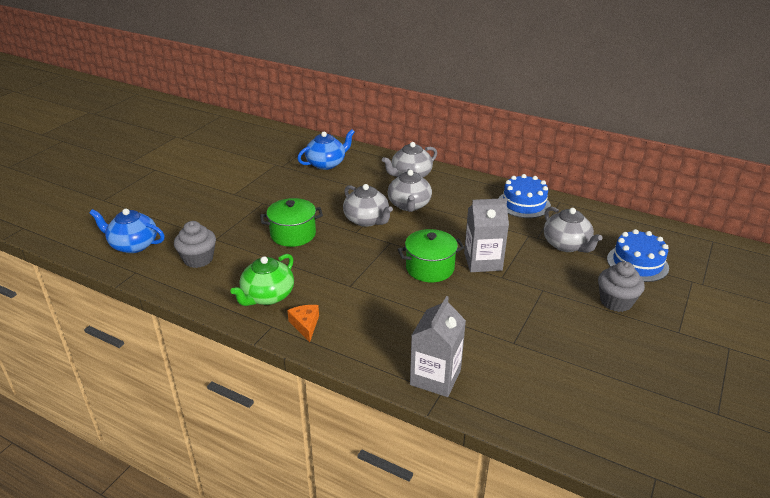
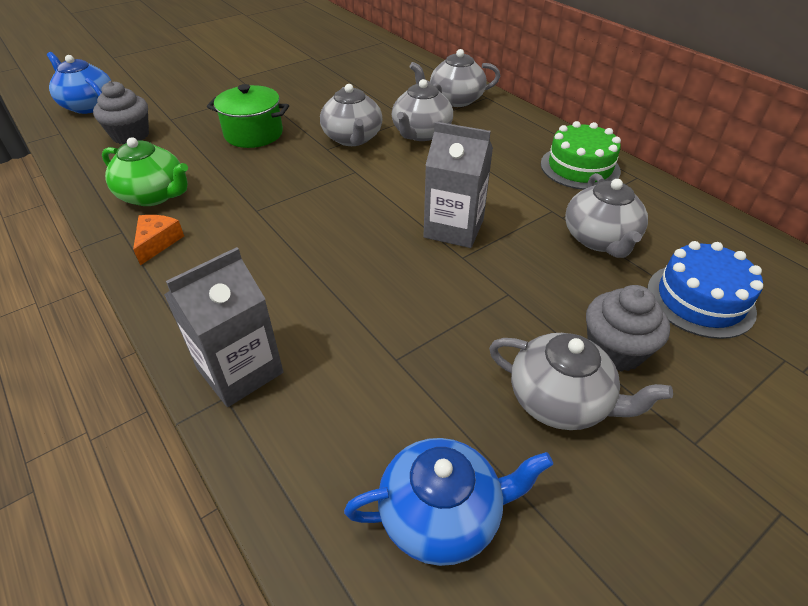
camera: 25 degrees right, 10 degrees up
green teapot [230,254,294,306] -> green teapot turned 120 degrees counterclockwise [102,137,188,206]
blue teapot [297,129,355,170] -> blue teapot moved to [344,438,553,566]
green pot [397,229,465,282] -> none
blue cake [498,174,551,218] -> green cake [541,121,621,190]
none -> grey teapot [489,333,673,430]

